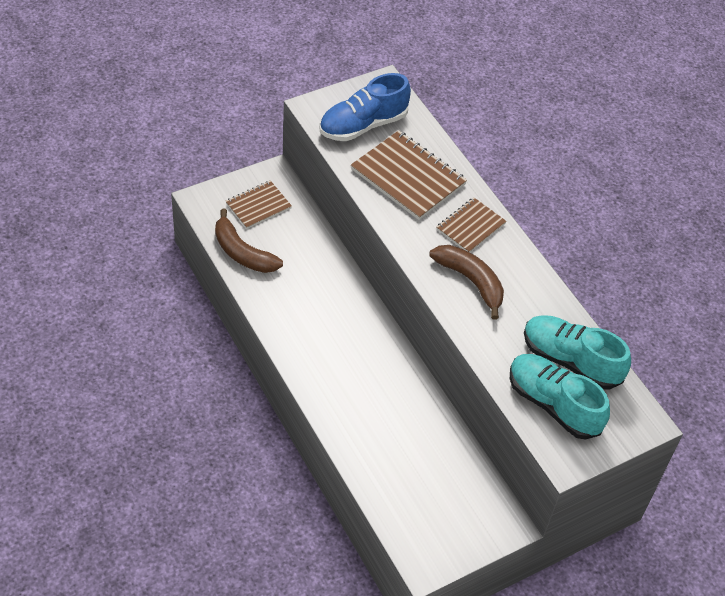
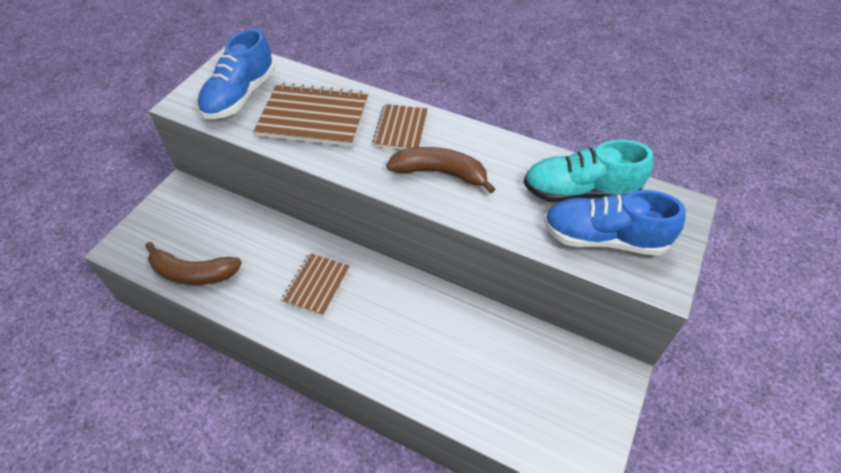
camera: 30 degrees left, 0 degrees up
brown notebook [226,180,292,229] -> brown notebook moved to [281,253,350,316]
turquoise shoe [510,354,610,440] -> blue shoe [544,190,686,256]

